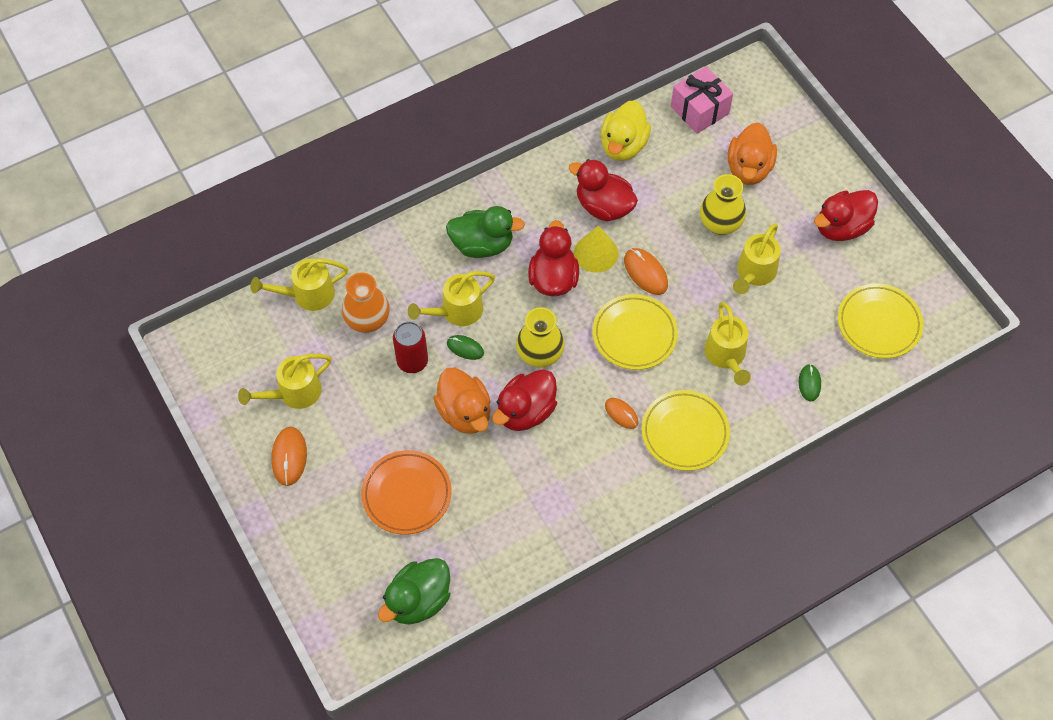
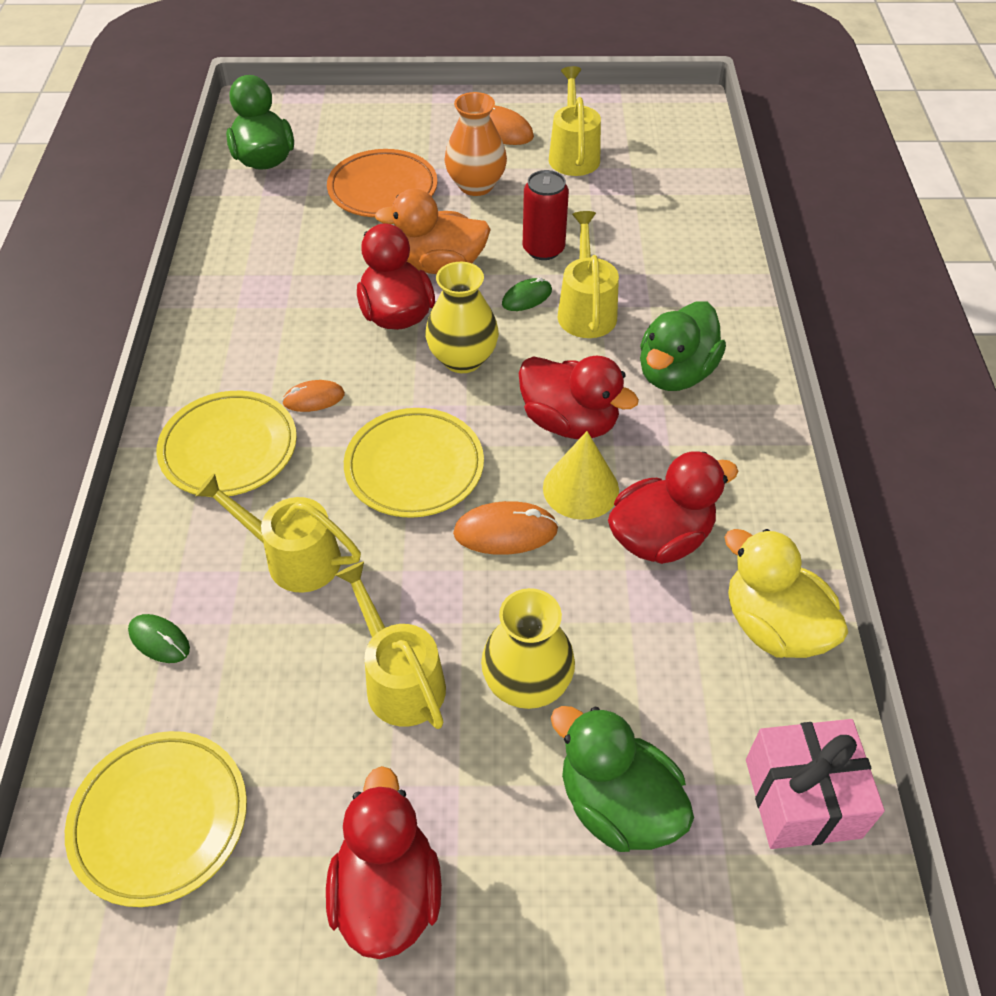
camera: 120 degrees right, 10 degrees down
yellow watering can [251,259,348,311] -> none
orange vase [342,273,390,333] -> orange vase moved to [444,92,507,196]
orange duck [727,122,777,185] -> green duck [551,706,694,852]

